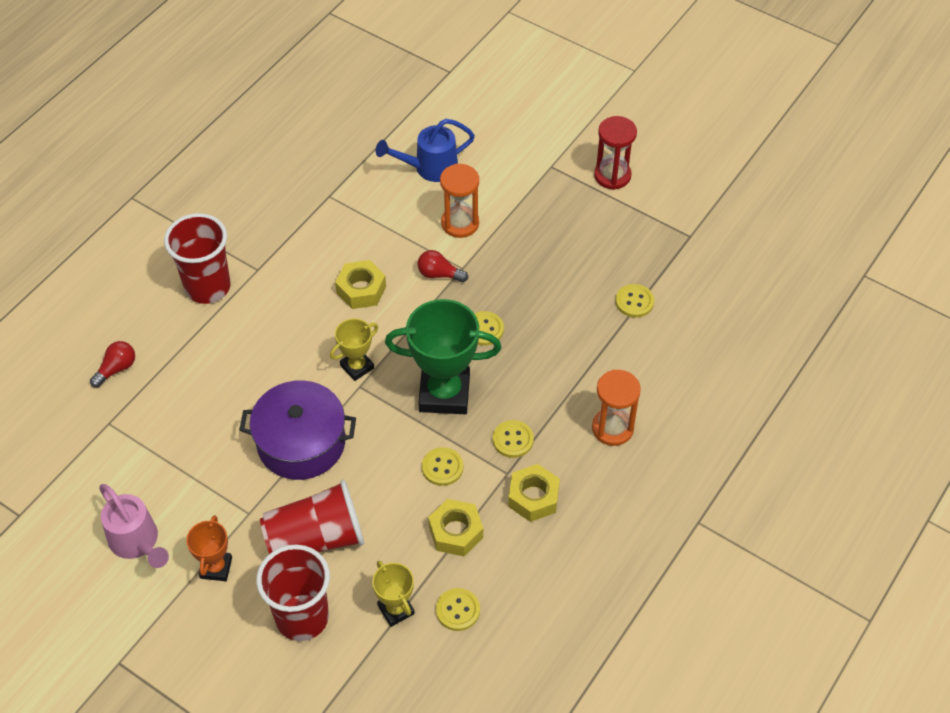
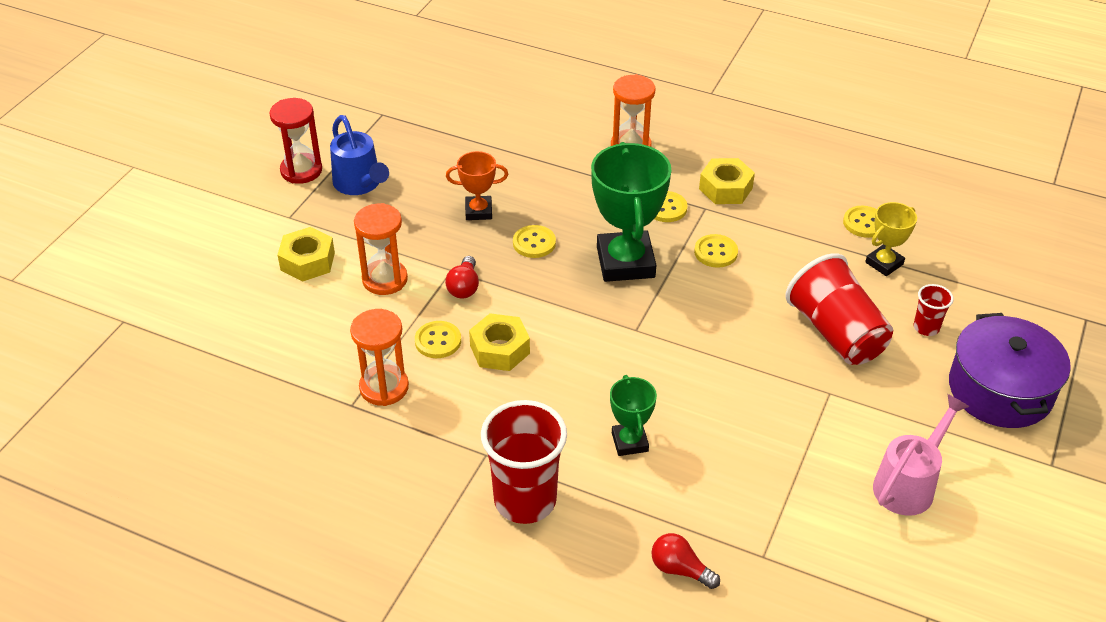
camera: 100 degrees left, 10 degrees down
orange trophy [186,515,232,581] -> orange trophy moved to [446,151,508,220]
purple pot [239,380,356,480] -> purple pot moved to [949,313,1071,428]
red cup [256,544,330,641] -> red cup [914,284,954,336], size x0.47
yellow trophy [330,318,378,381] -> none
blue watering can [376,119,475,182] -> blue watering can moved to [330,115,389,195]
yellow nut [428,499,483,556] -> yellow nut moved to [278,227,335,282]
yellow button [615,284,654,318] -> yellow button moved to [415,321,461,358]
none -> orange hourglass [350,309,409,406]
none -> green trophy [610,375,657,456]

